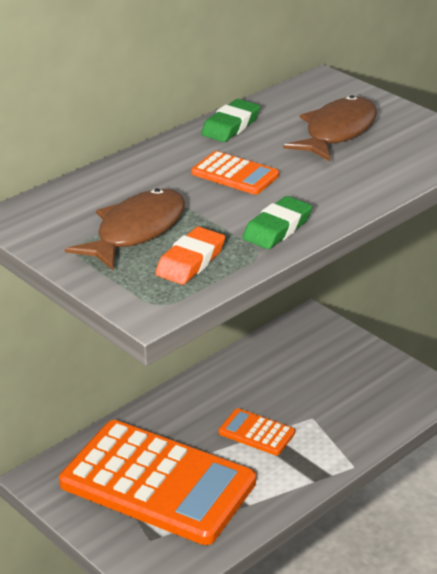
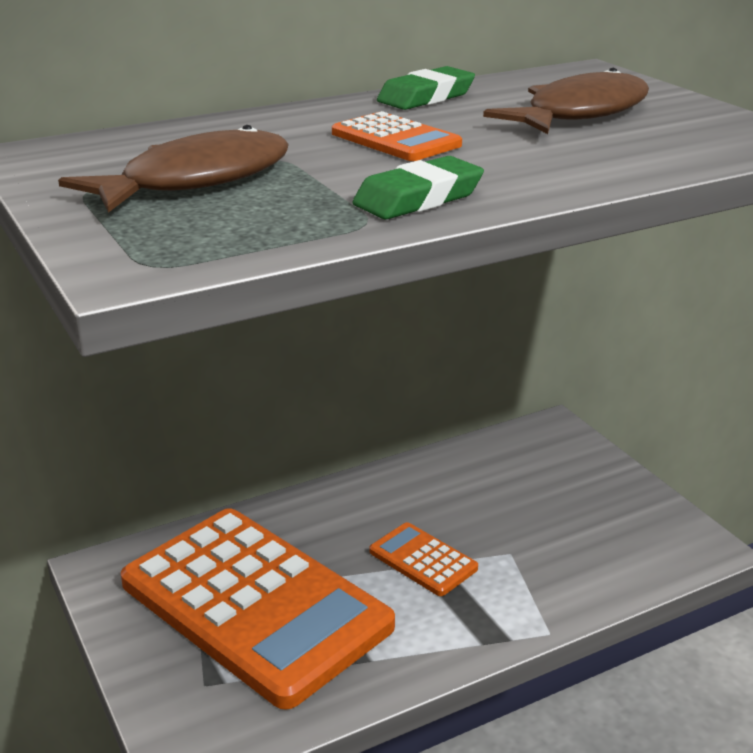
camera: 15 degrees right, 5 degrees down
orange eraser [155,227,225,285] -> none

